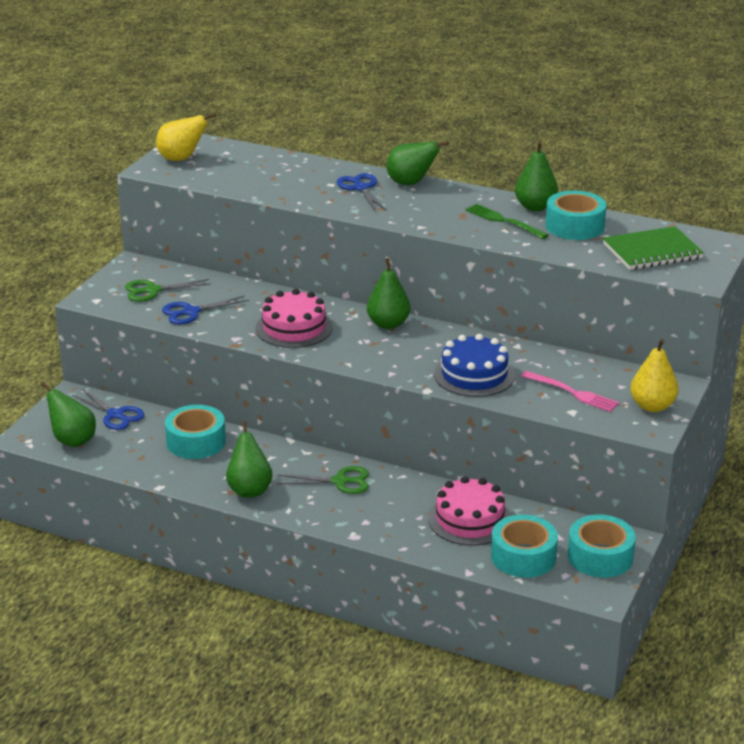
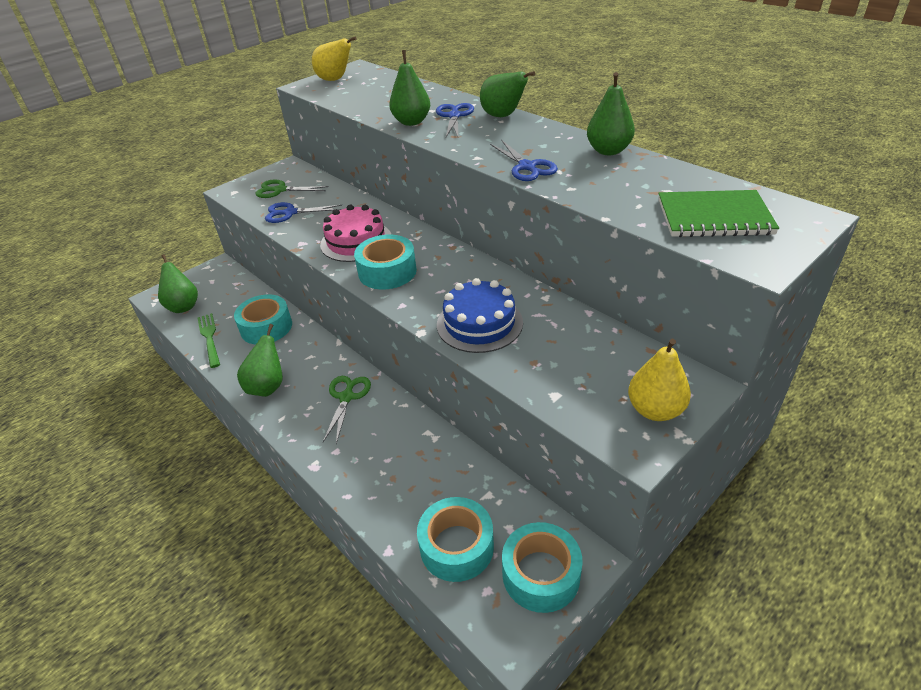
camera: 25 degrees right, 10 degrees up
blue scissors [73,389,144,430] -> blue scissors moved to [490,140,558,181]
green scissors [277,466,369,494] -> green scissors turned 105 degrees counterclockwise [323,376,371,444]
green pear [367,258,410,329] -> green pear moved to [389,50,430,126]
pink cake [428,476,511,546] -> none
green fork [465,204,549,239] -> green fork moved to [198,313,220,368]
pink fork [521,371,619,412] -> none
turquoise tape [546,191,607,240] -> turquoise tape moved to [354,235,417,290]

